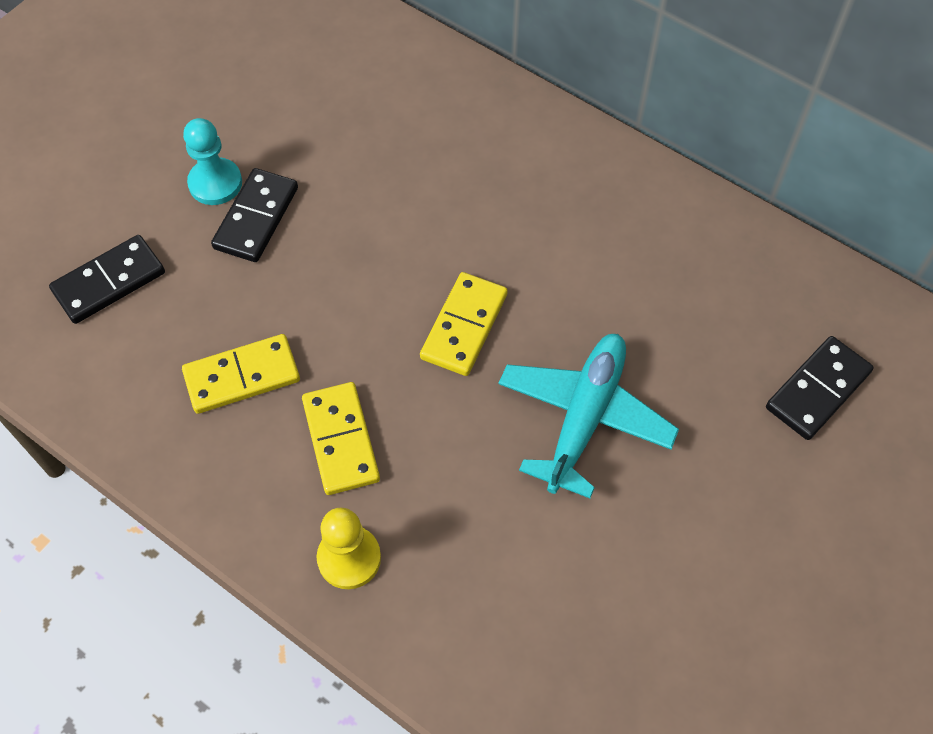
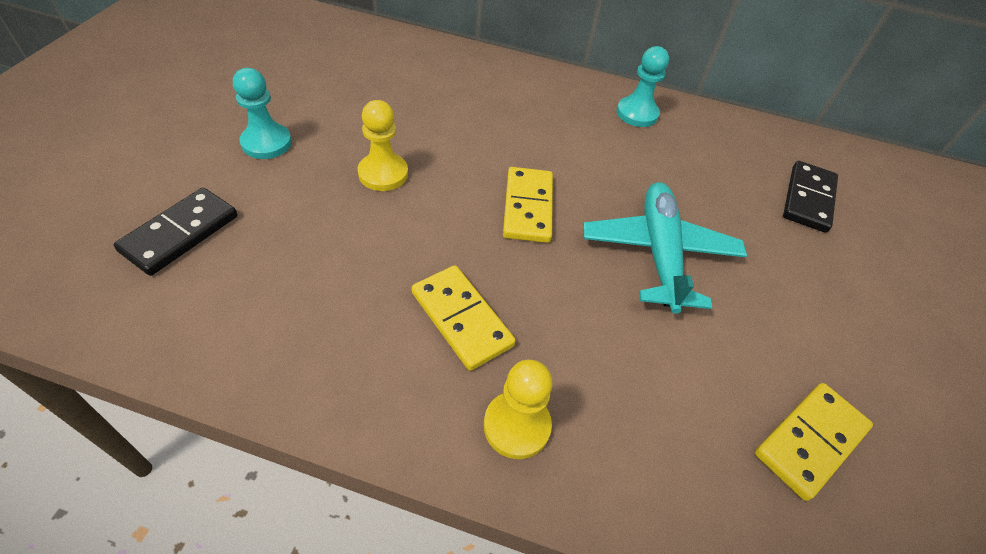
camera: 25 degrees left, 10 degrees down
yellow domino [182,334,300,414] -> yellow domino moved to [755,383,873,501]
black domino [211,168,298,262] -> none
none -> yellow pawn [358,100,408,191]
none -> turquoise pawn [617,46,669,127]

